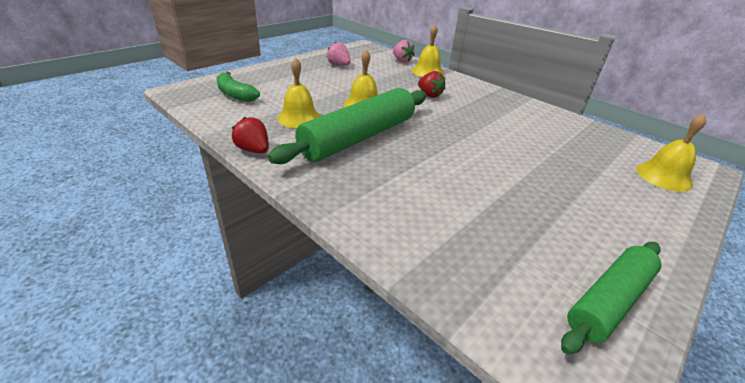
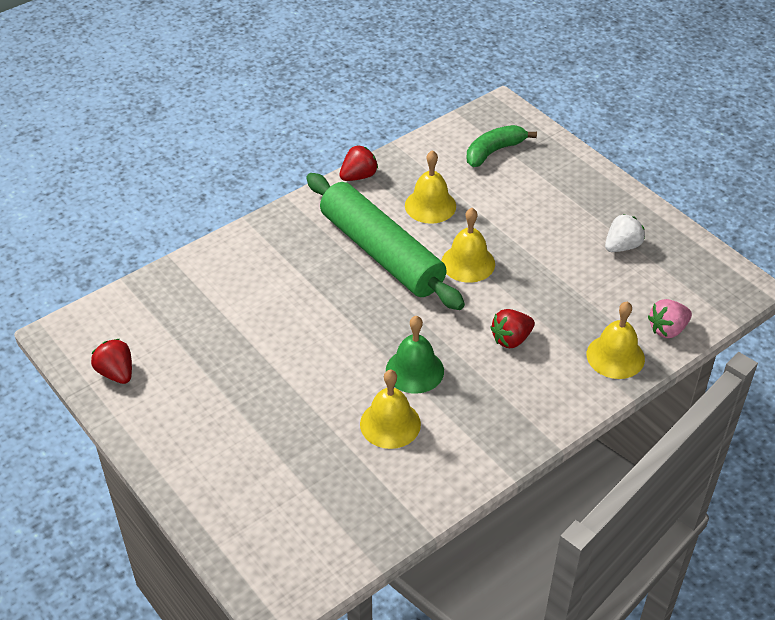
camera: 100 degrees right, 10 degrees up
pink strawberry [326,42,351,66] -> white strawberry [605,214,645,252]
green rolling pin [561,242,662,354] -> red strawberry [91,339,132,384]
yellow bell [636,114,706,192] -> yellow bell moved to [360,370,421,449]
none -> green bell [386,316,444,394]

